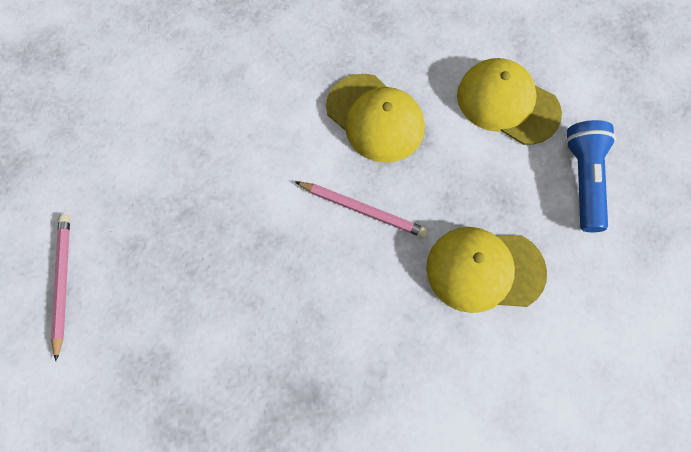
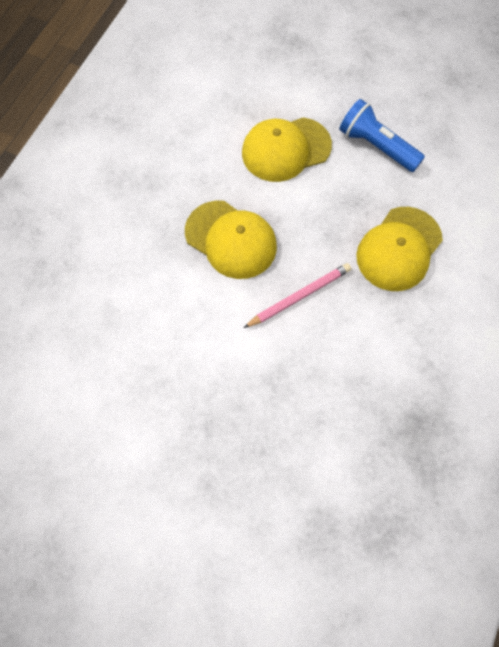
camera: 55 degrees left, 0 degrees up
pink pencil [51,214,70,361] -> none
yellow cap [326,74,425,163] -> yellow cap turned 45 degrees clockwise [185,201,277,279]

